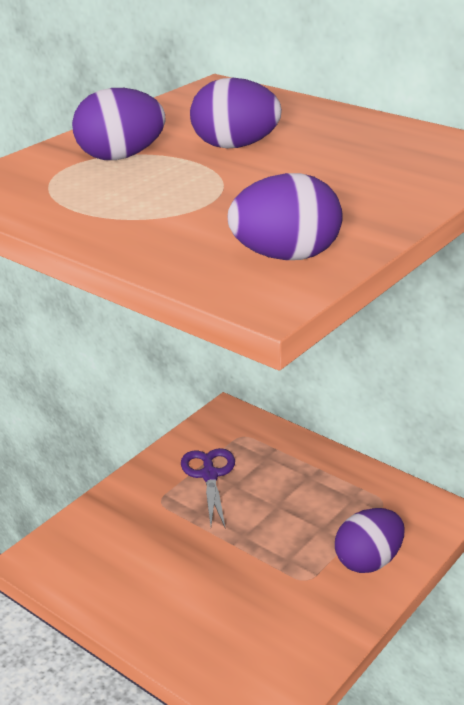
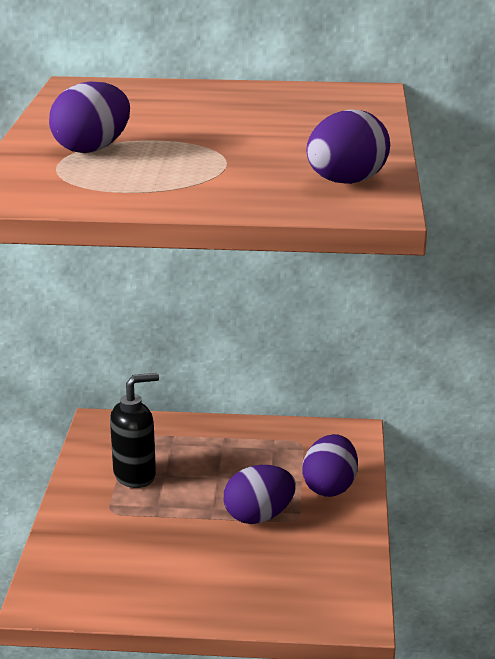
camera: 35 degrees left, 5 degrees down
purple scissors [181,448,235,529] -> black soap dispenser [110,373,159,488]
purple egg [190,78,282,148] -> purple egg moved to [224,465,296,524]

